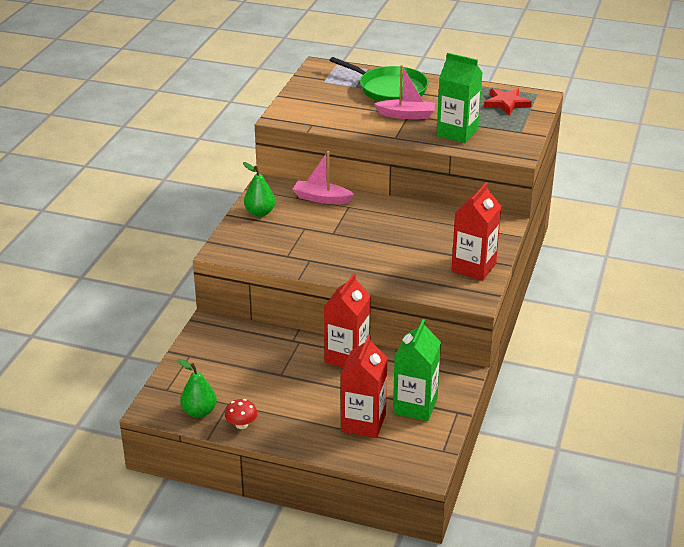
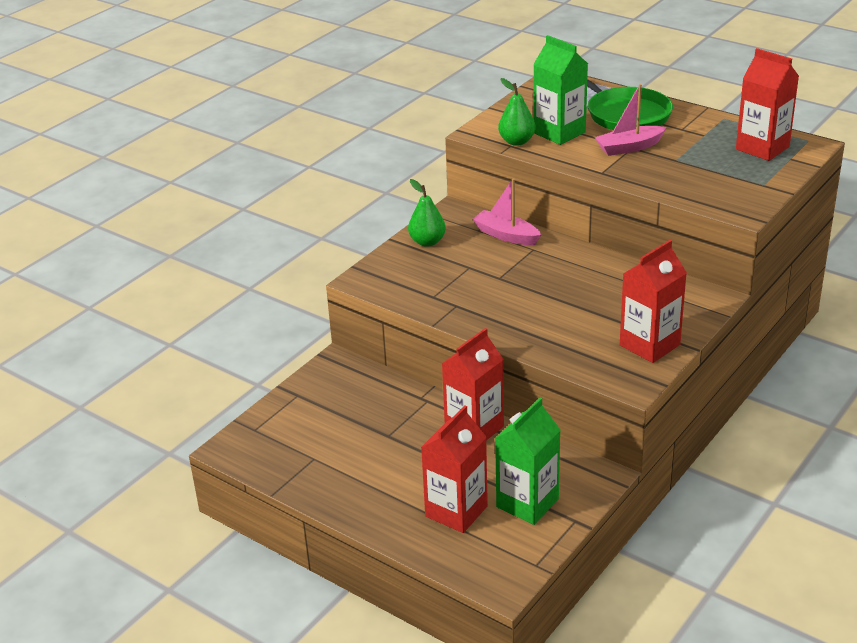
camera: 20 degrees right, 0 degrees up
green pear [178,359,217,418] -> green pear moved to [498,78,536,146]
red mushroom [225,399,257,429] -> none
pink boat [374,65,435,119] -> pink boat turned 135 degrees clockwise [595,84,667,156]
green carton [437,53,482,143] -> green carton moved to [533,35,588,145]
red star [484,88,532,116] -> red carton [736,48,799,161]

